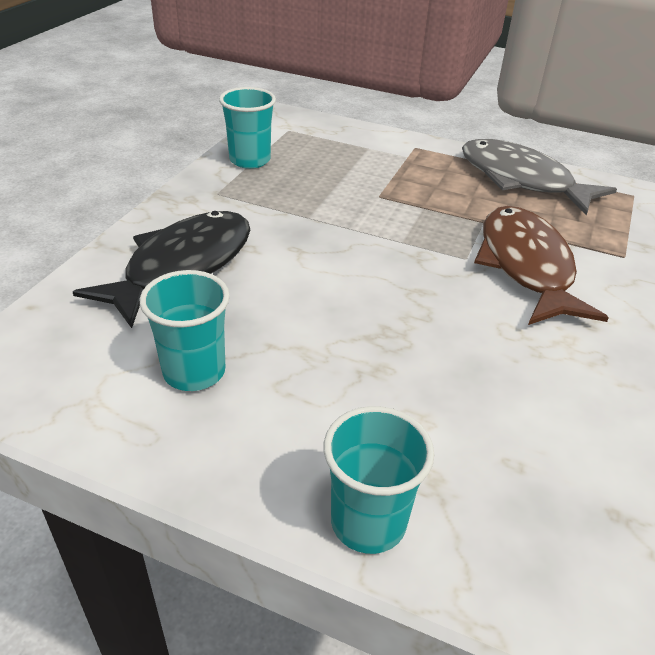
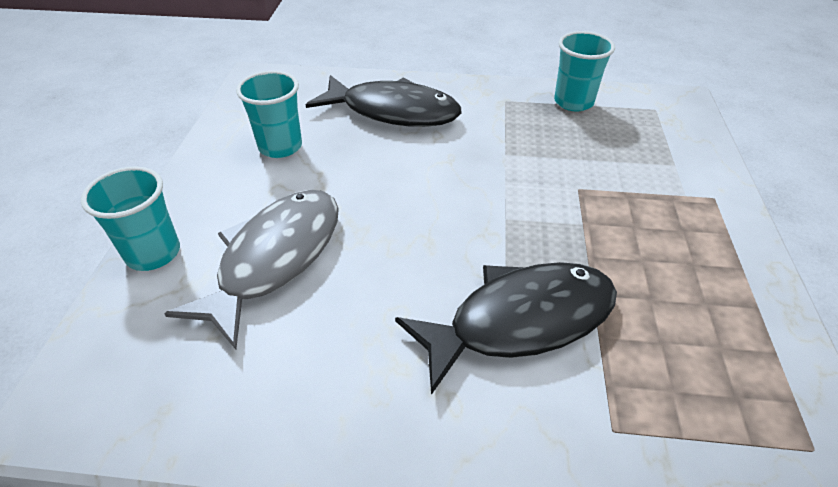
camera: 75 degrees right, 5 degrees up
grey fish [462,139,617,215] -> grey fish moved to [164,190,339,349]
brown fish [474,206,609,325] -> black fish [395,262,617,395]

